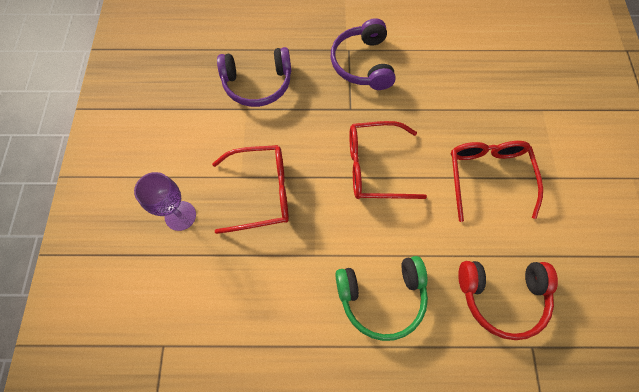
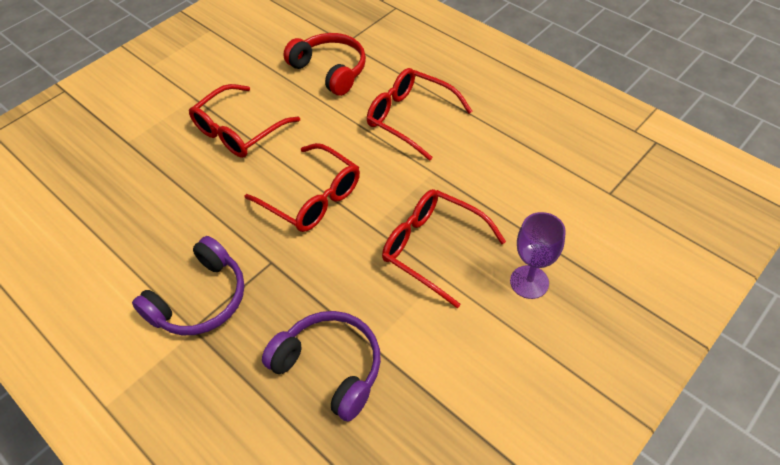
camera: 135 degrees left, 15 degrees down
green headphones [335,256,428,341] -> red glasses [367,68,473,161]

